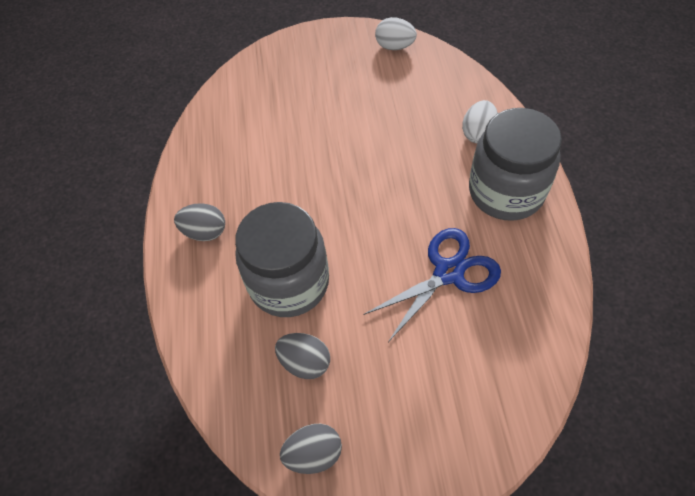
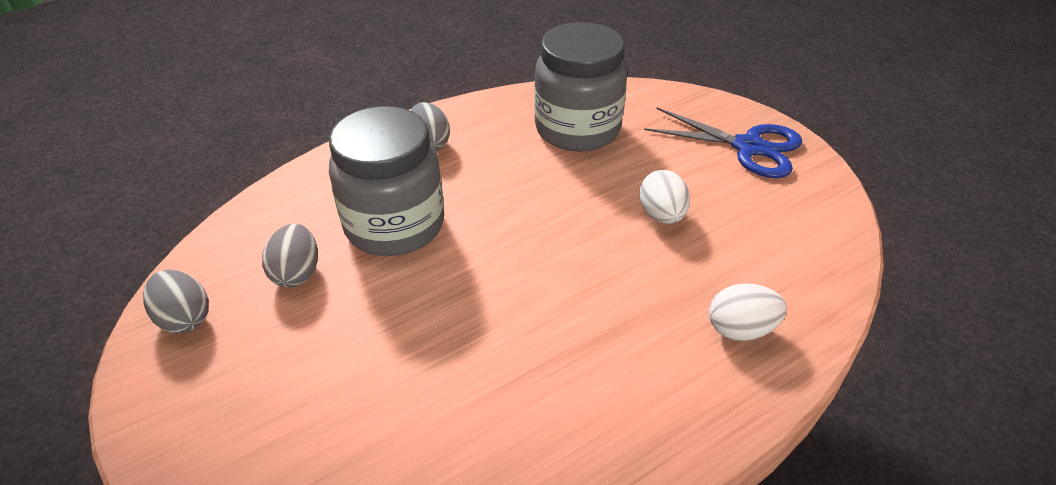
camera: 60 degrees right, 15 degrees down
blue scissors [363,228,501,342] -> blue scissors moved to [644,108,802,178]
white egg [375,17,417,50] -> white egg moved to [639,170,690,224]
grey jar [469,108,562,221] -> grey jar moved to [534,22,627,151]

